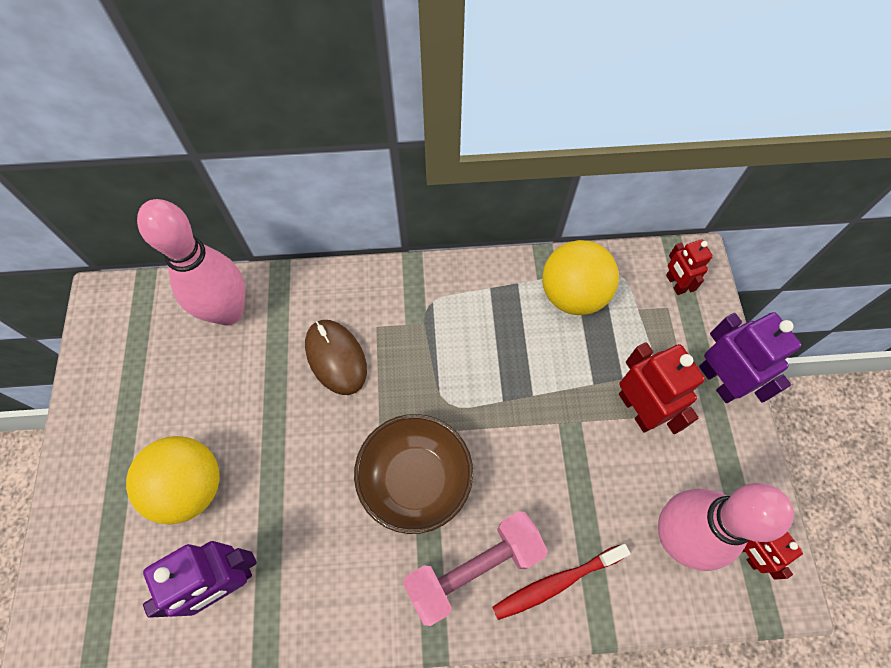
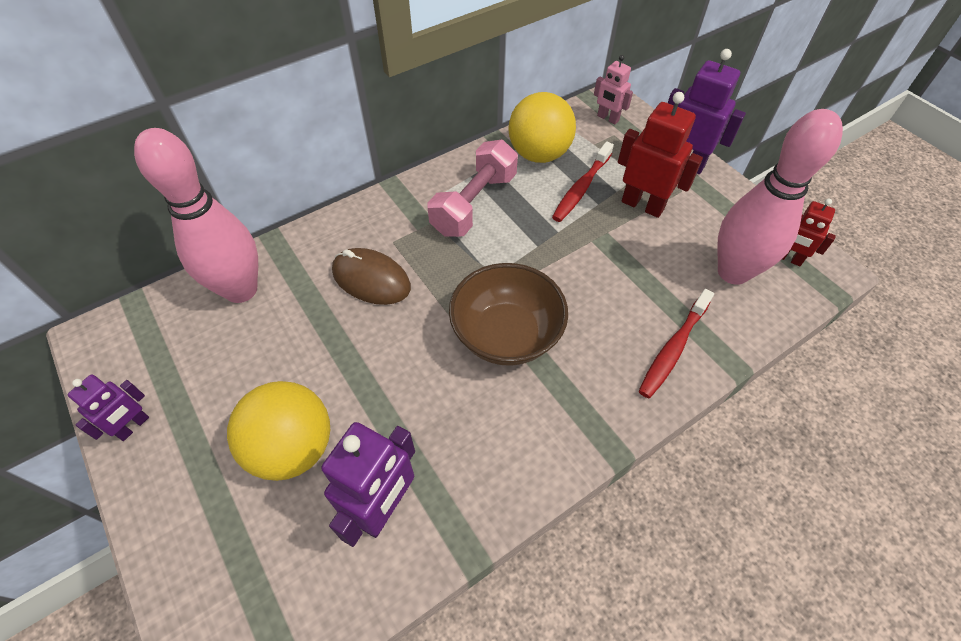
camera: 30 degrees left, 10 degrees down
pink dumbbell [403,511,548,626] -> pink dumbbell moved to [428,140,518,237]
red robot [666,239,713,295] -> pink robot [594,55,633,124]
none -> purple robot [68,374,149,441]
none -> red toothbrush [552,141,614,222]

